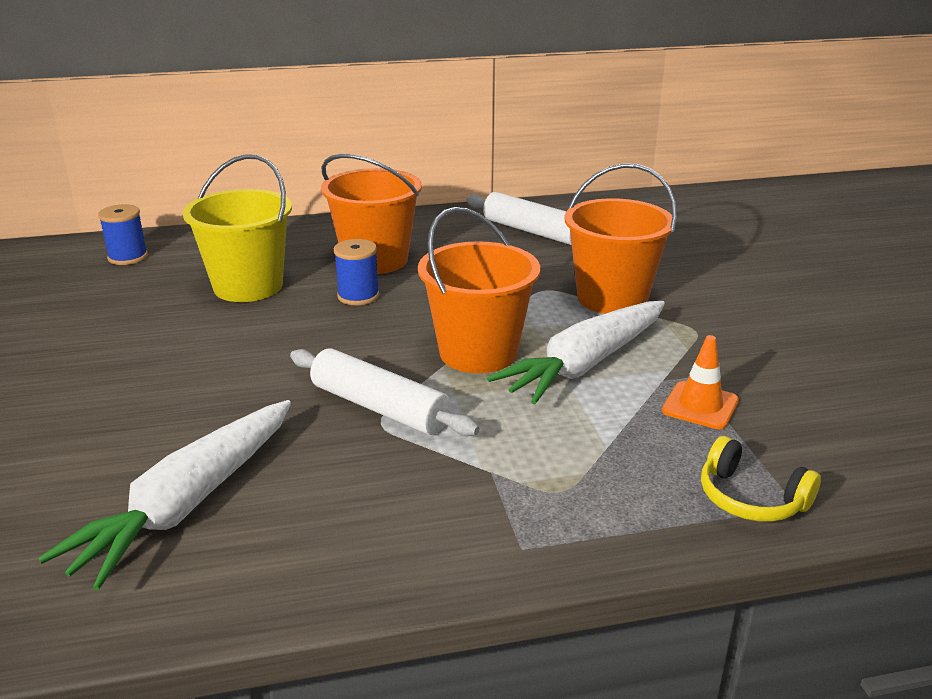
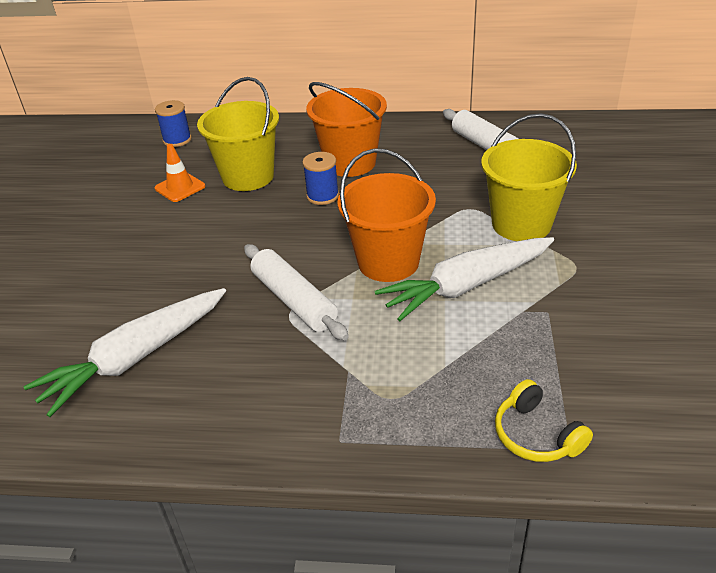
camera: 20 degrees right, 10 degrees up
orange bucket [564,163,677,314] -> yellow bucket [481,113,577,241]
orange traffic cone [662,335,739,429] -> orange traffic cone moved to [155,144,205,202]

